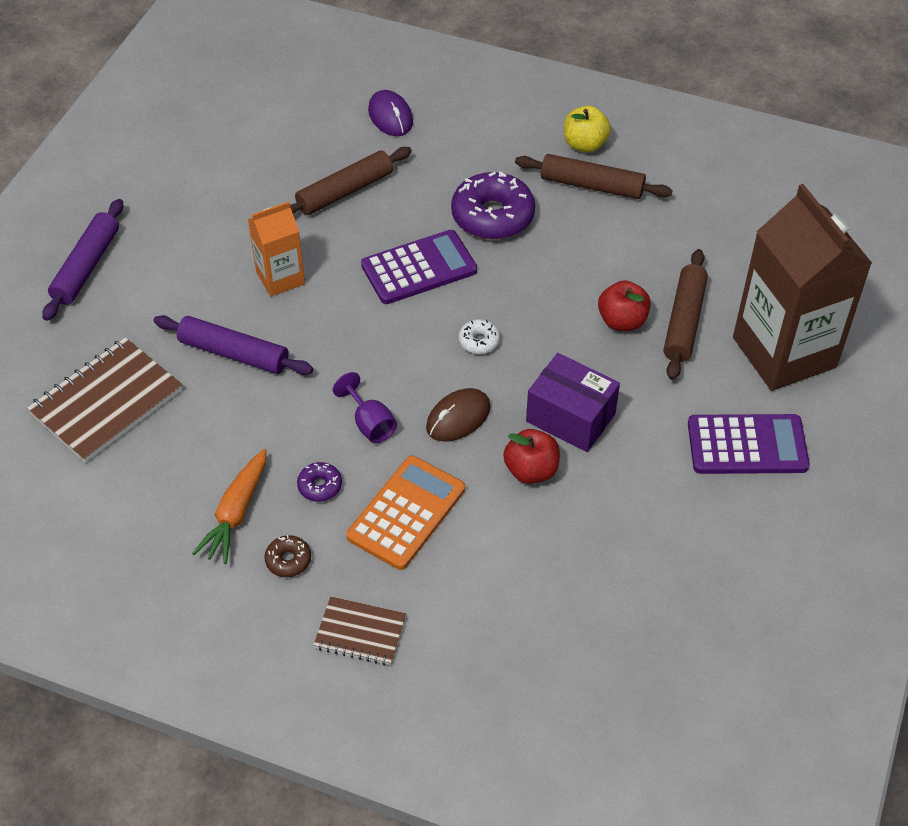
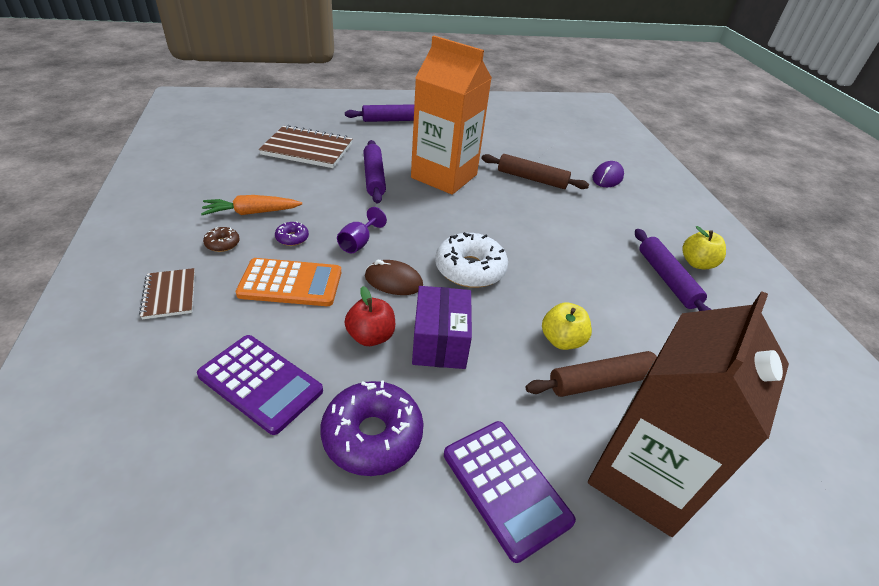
camera: 55 degrees right, 10 degrees down
orange carton [248,202,305,297] -> orange carton [411,36,492,195], size x1.94
purple calculator [361,230,477,304] -> purple calculator moved to [197,335,323,435]
purple donut [451,171,535,240] -> purple donut moved to [321,380,424,476]
white donut [459,319,500,354] -> white donut [435,232,508,288], size x2.15
brown rolling pin [515,154,673,199] -> purple rolling pin [635,229,711,311]
red apple [598,280,651,331] -> yellow apple [542,302,592,350]

